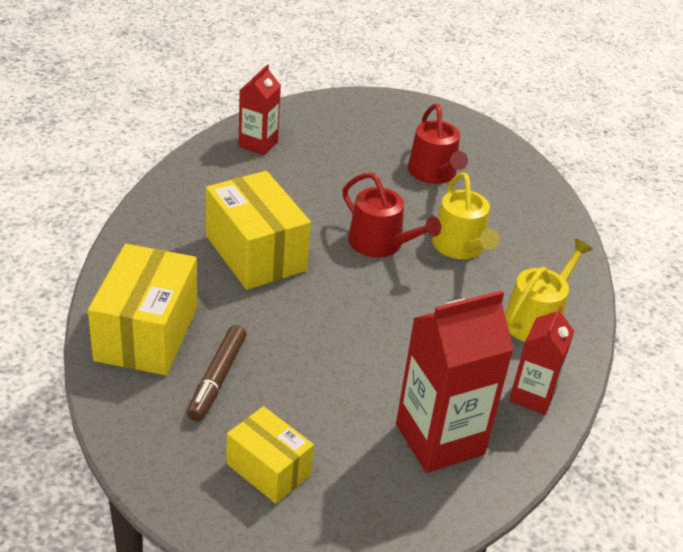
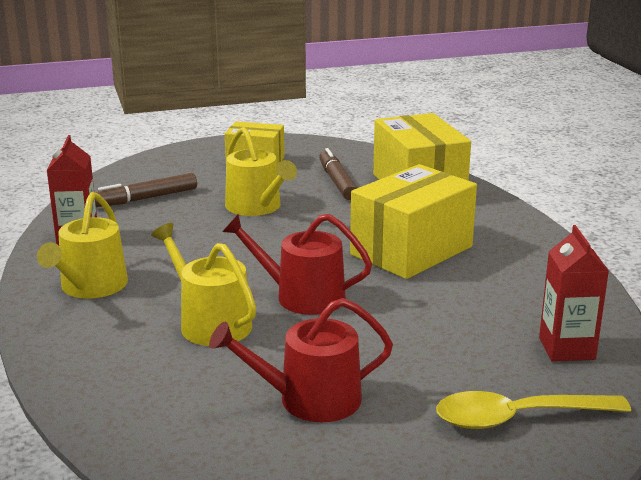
camera: 155 degrees right, 15 degrees down
yellow box [206,171,311,290] -> yellow box turned 75 degrees counterclockwise [350,164,477,279]
red carton [396,290,514,473] -> brown marker [95,173,197,207]
red watering can [408,104,468,184] -> red watering can turned 60 degrees counterclockwise [209,298,393,422]
none -> yellow watering can [225,127,297,216]
none -> yellow spoon [436,391,631,429]

